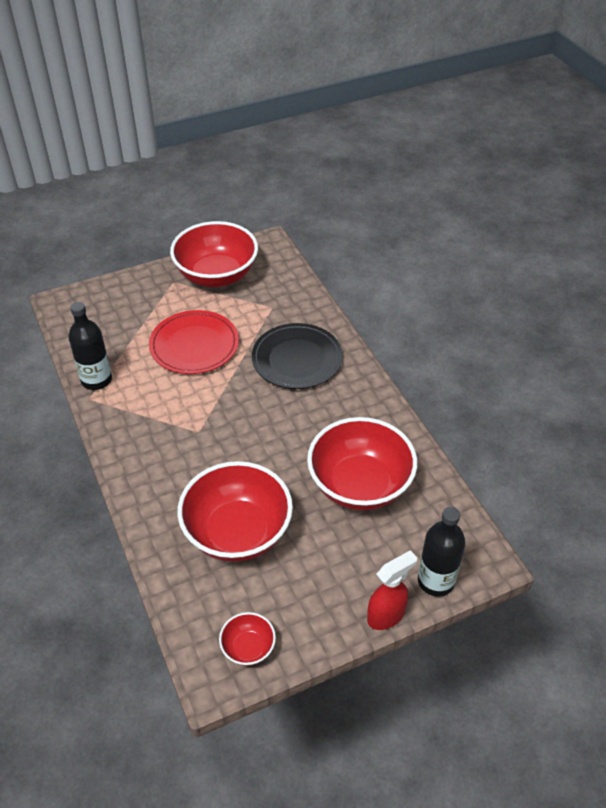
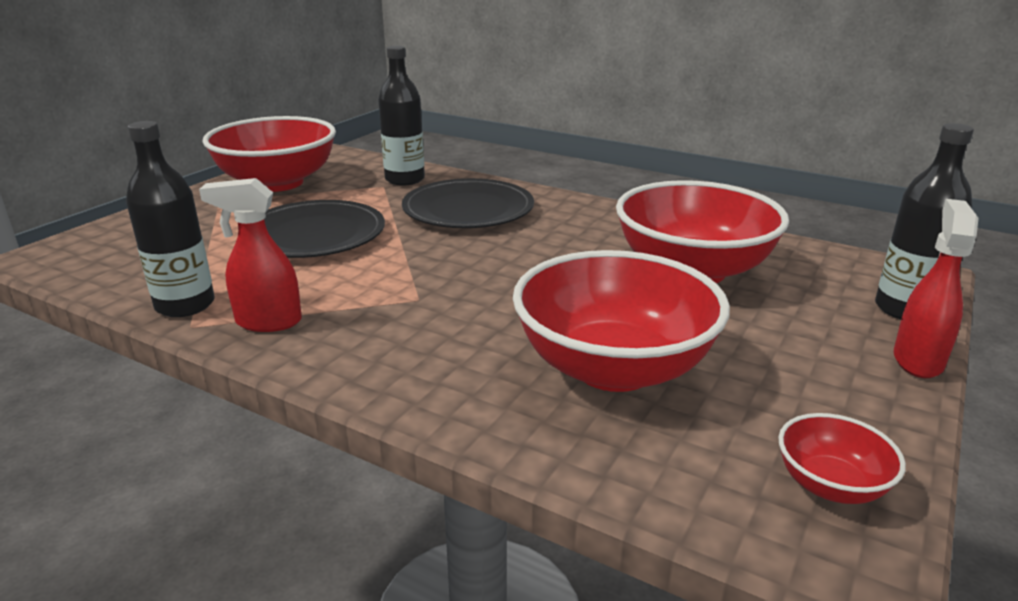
camera: 35 degrees left, 20 degrees down
red plate [149,310,239,374] -> black plate [264,200,385,258]
none -> red spray bottle [199,178,302,332]
none -> black bottle [378,46,425,185]

